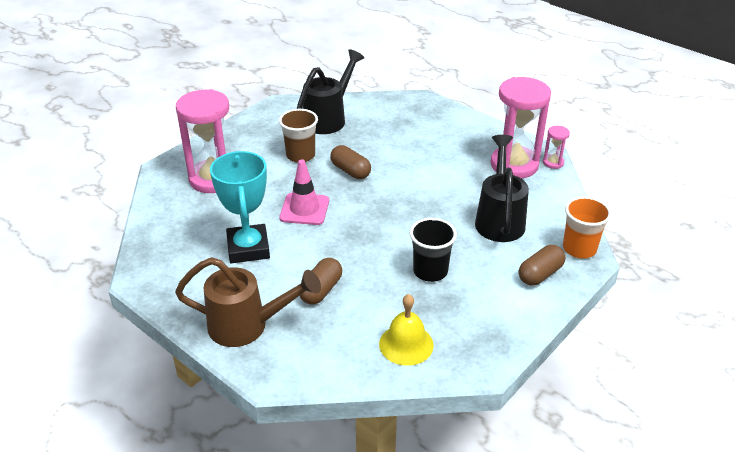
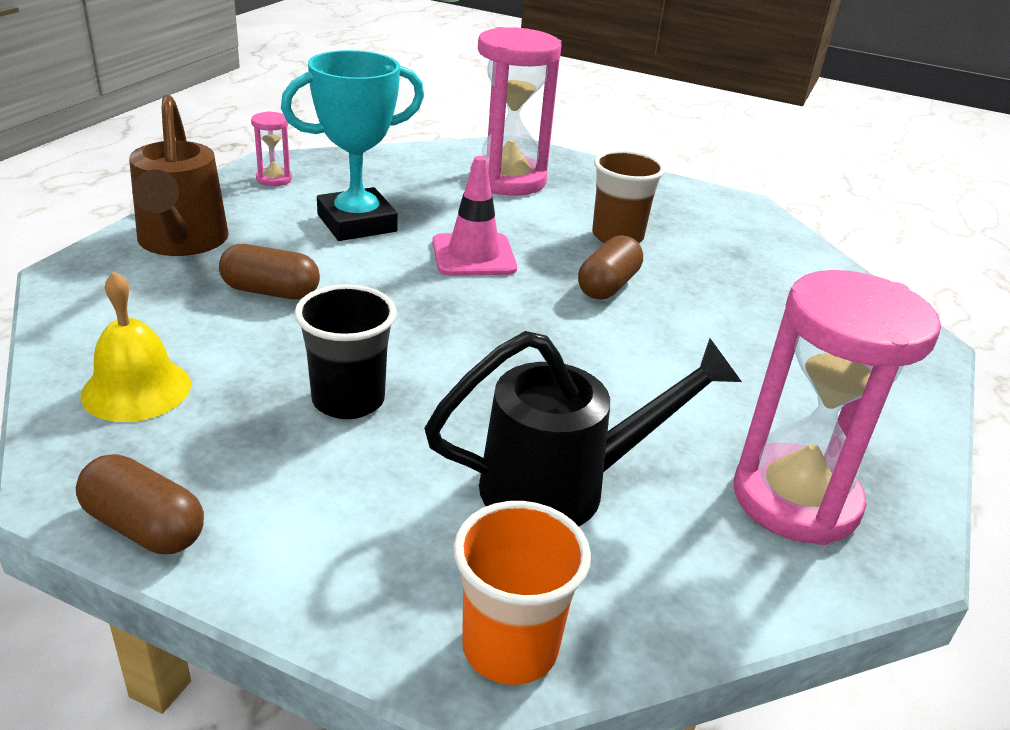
camera: 70 degrees right, 5 degrees down
black watering can [297,49,364,134] -> none
brown capsule [519,245,565,286] -> brown capsule moved to [76,454,204,554]
pink hourglass [543,126,570,169] -> pink hourglass moved to [251,111,292,186]

